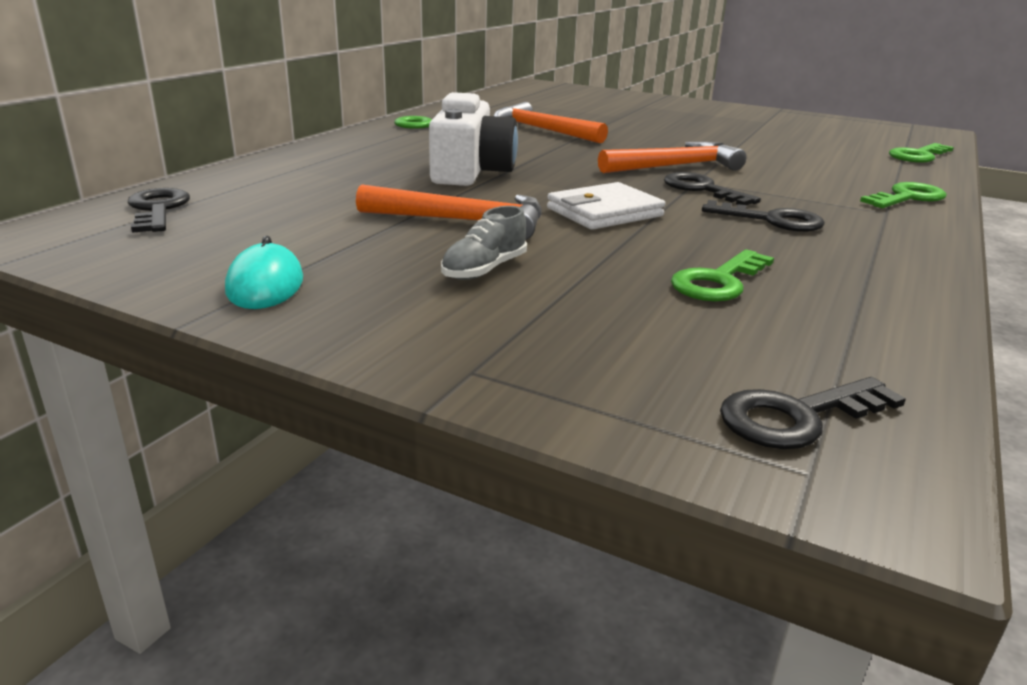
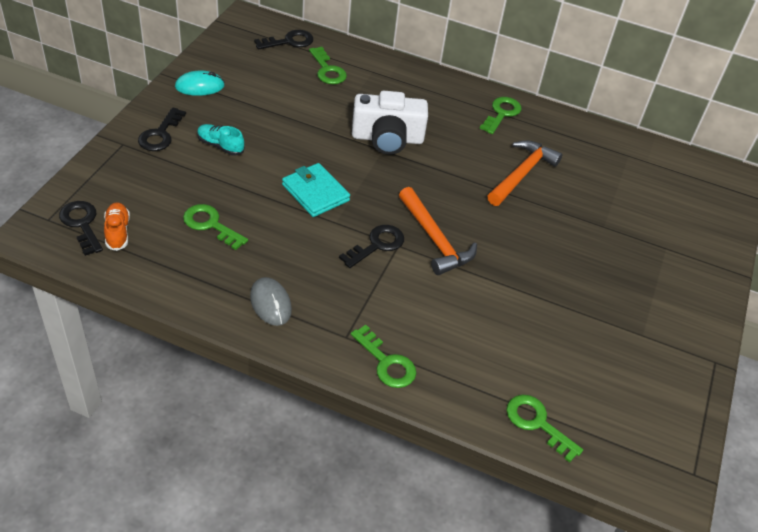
camera: 80 degrees right, 20 degrees up
orange hammer [356,184,542,240] -> none
grey shoe [441,206,527,280] -> turquoise shoe [197,124,244,156]
white wallet [547,182,665,230] -> turquoise wallet [282,163,350,217]
black key [702,200,825,232] -> black key moved to [138,107,186,151]
none -> orange shoe [104,202,130,251]
none -> grey mouse [250,277,292,326]
none -> green key [309,47,347,84]

